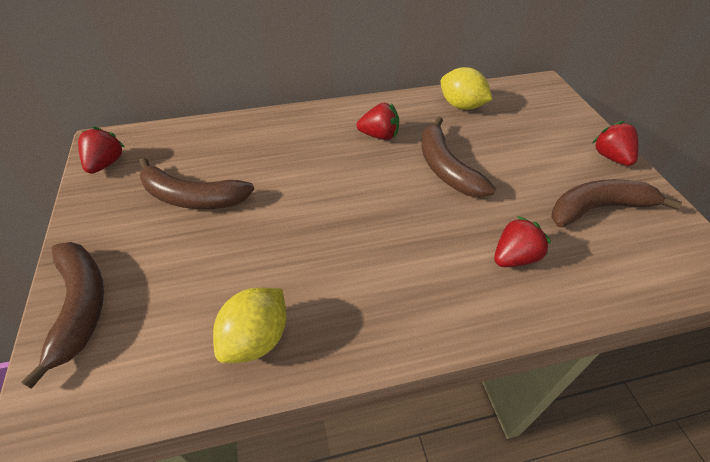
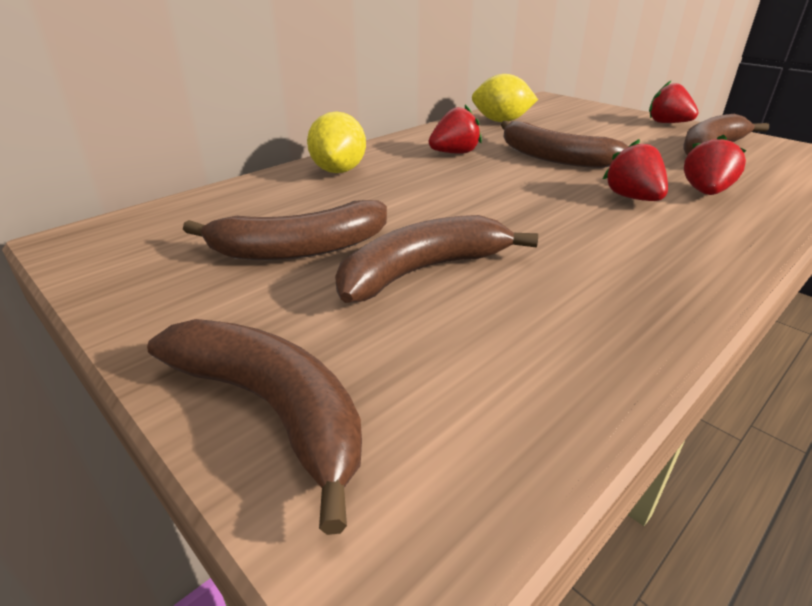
camera: 30 degrees left, 15 degrees down
red strawberry [78,127,125,174] -> red strawberry moved to [603,139,668,201]
yellow lemon [213,288,287,363] -> yellow lemon moved to [307,111,366,173]
none -> brown banana [335,215,538,303]

